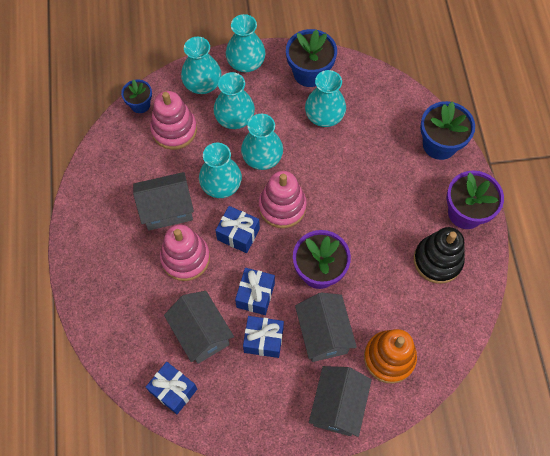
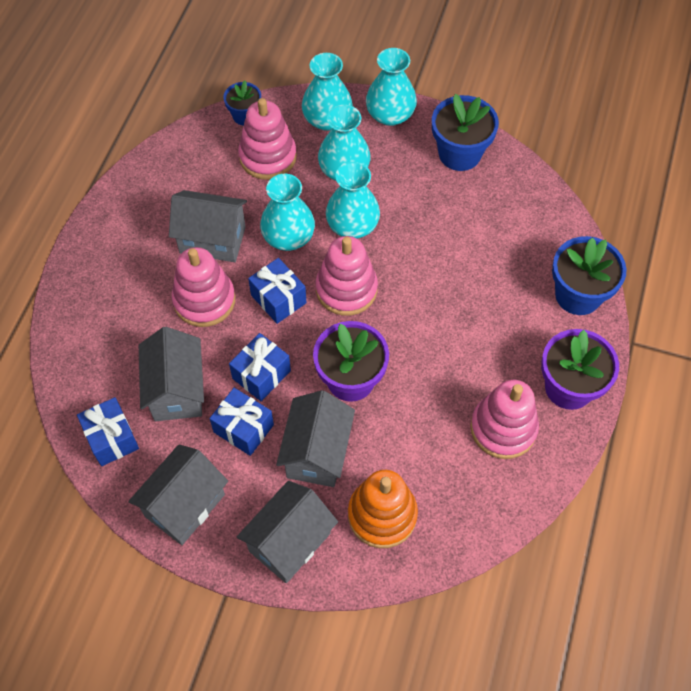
camera: 25 degrees right, 5 degrees down
turquoise vase [305,70,346,127] -> none
black stacking toy [414,227,465,284] -> pink stacking toy [470,380,539,459]
none -> grey house [128,444,228,545]

